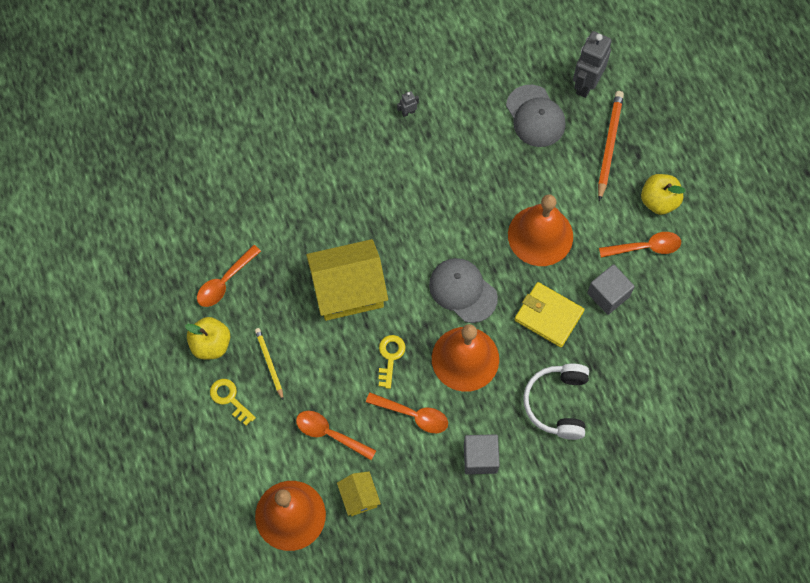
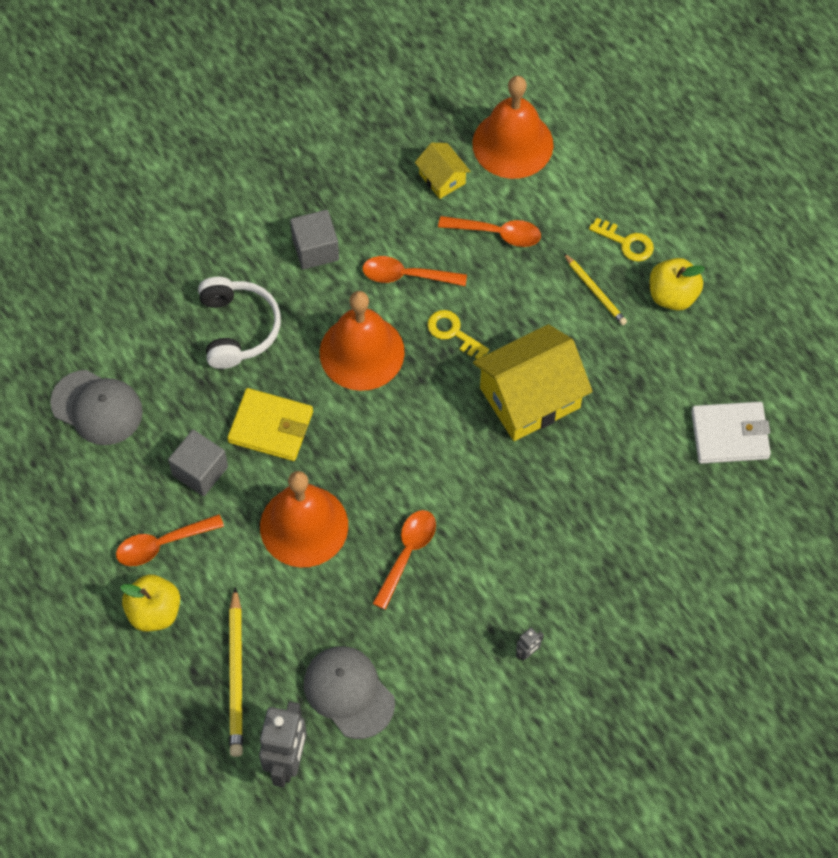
camera: 165 degrees right, 5 degrees down
orange spoon [197,245,261,307] -> orange spoon moved to [373,510,436,610]
yellow key [378,335,406,389] -> yellow key turned 135 degrees clockwise [427,310,489,359]
grey cap [429,258,498,323] -> grey cap moved to [50,370,143,445]
orange pencil [598,91,624,201] -> yellow pencil [229,587,243,757]
none -> white wallet [691,402,771,464]

